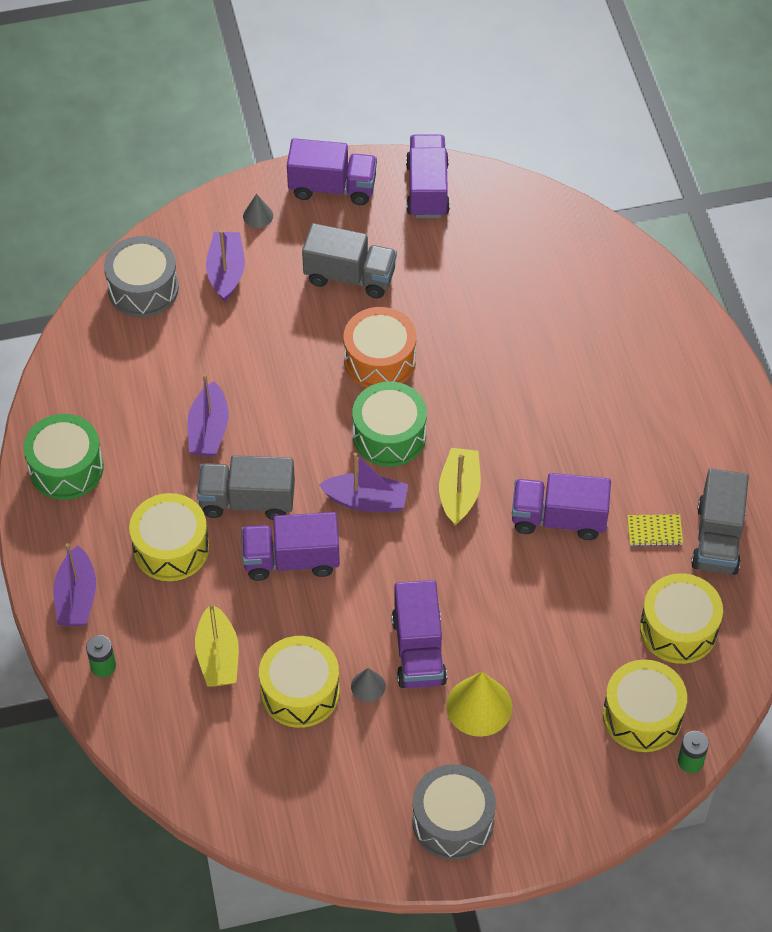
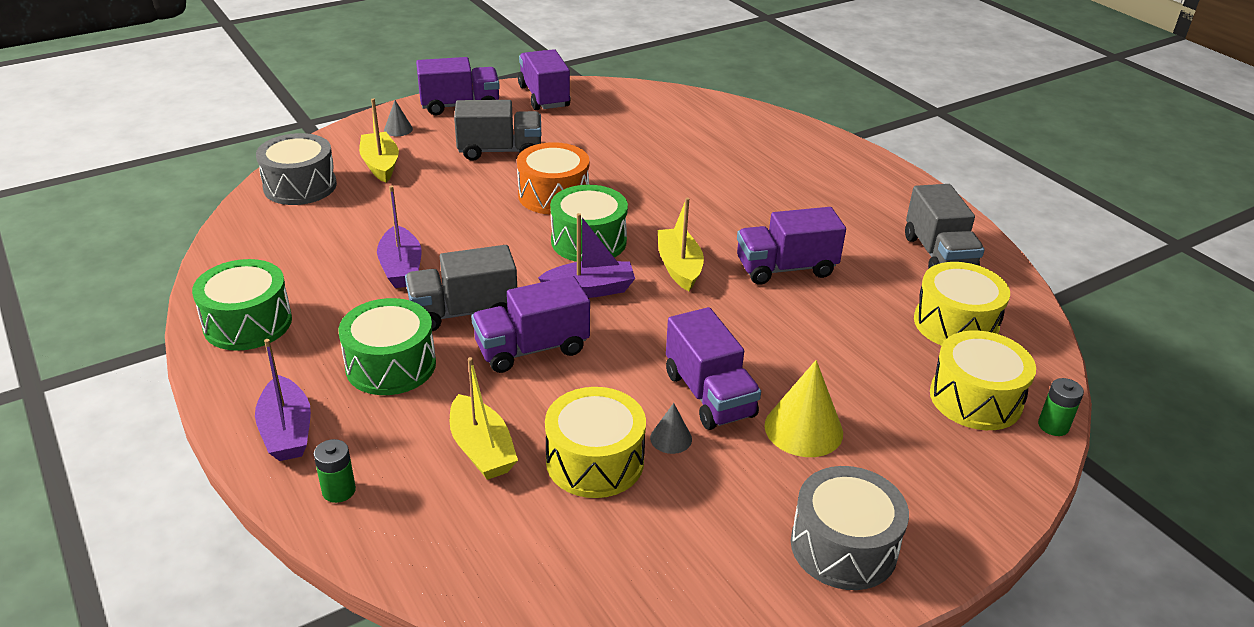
camera: 20 degrees left, 20 degrees down
yellow drum [129,493,209,581] -> green drum [338,298,436,395]
purple boat [206,230,245,302] -> yellow boat [359,99,399,183]
yellow notebook [627,514,683,546] -> none

